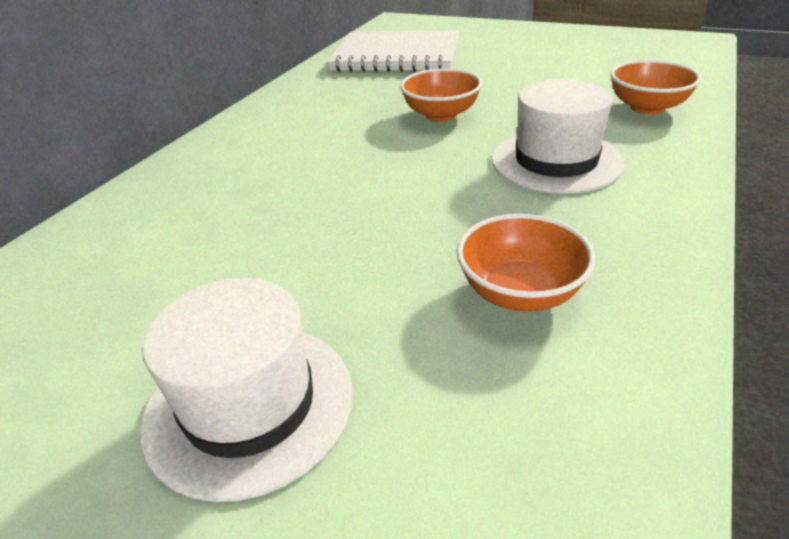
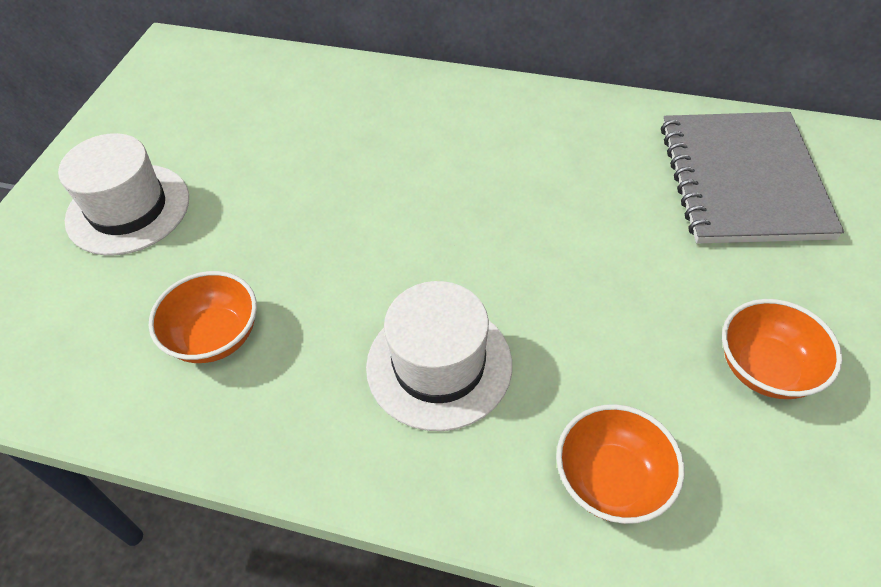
camera: 80 degrees right, 15 degrees up
white notebook [327,31,459,72] -> grey notebook [661,112,844,244]
orange bowl [400,68,482,122] -> orange bowl moved to [722,299,842,399]

